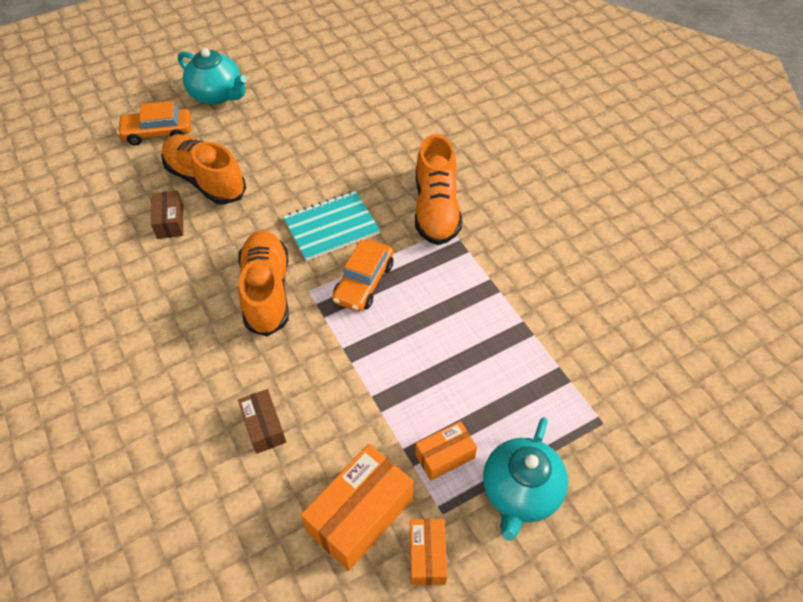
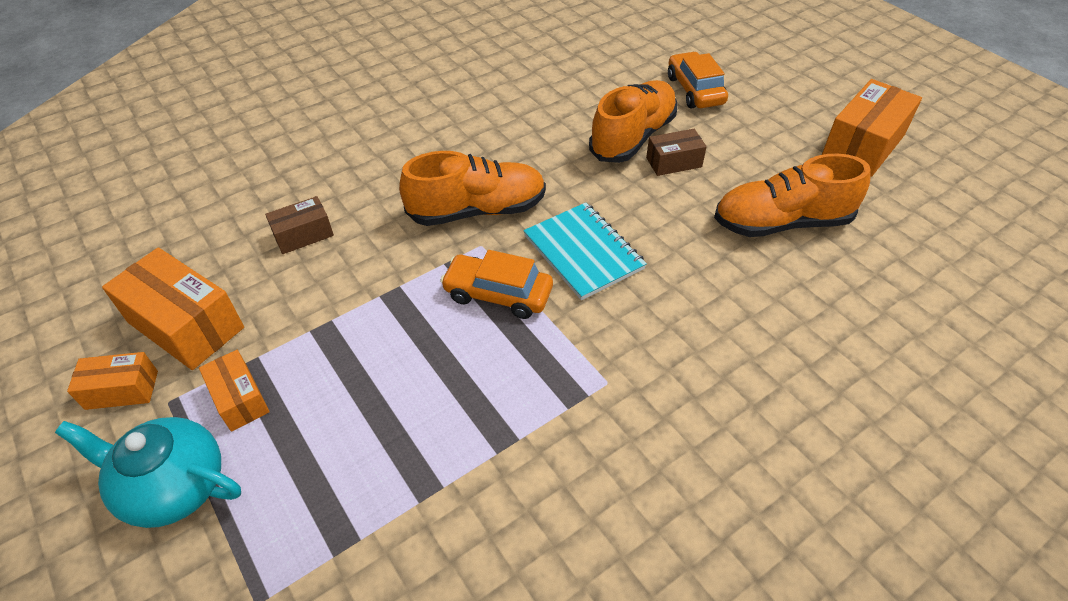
camera: 85 degrees right, 5 degrees down
brown box [151,190,183,239] -> brown box moved to [646,129,707,176]
turquoise teapot [178,48,247,104] -> none
orange shoe [415,134,462,245] -> orange shoe moved to [714,154,871,237]
none -> orange box [822,79,922,177]

